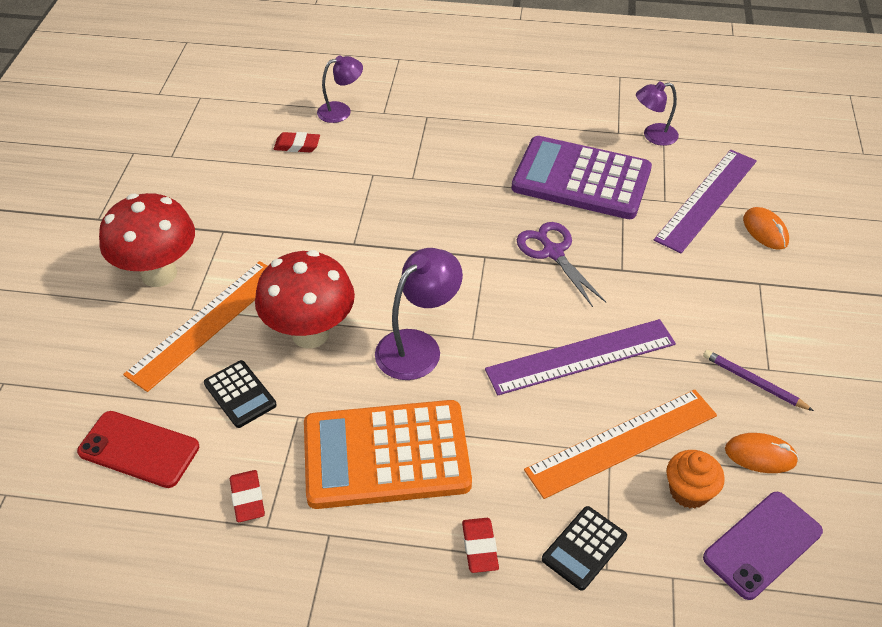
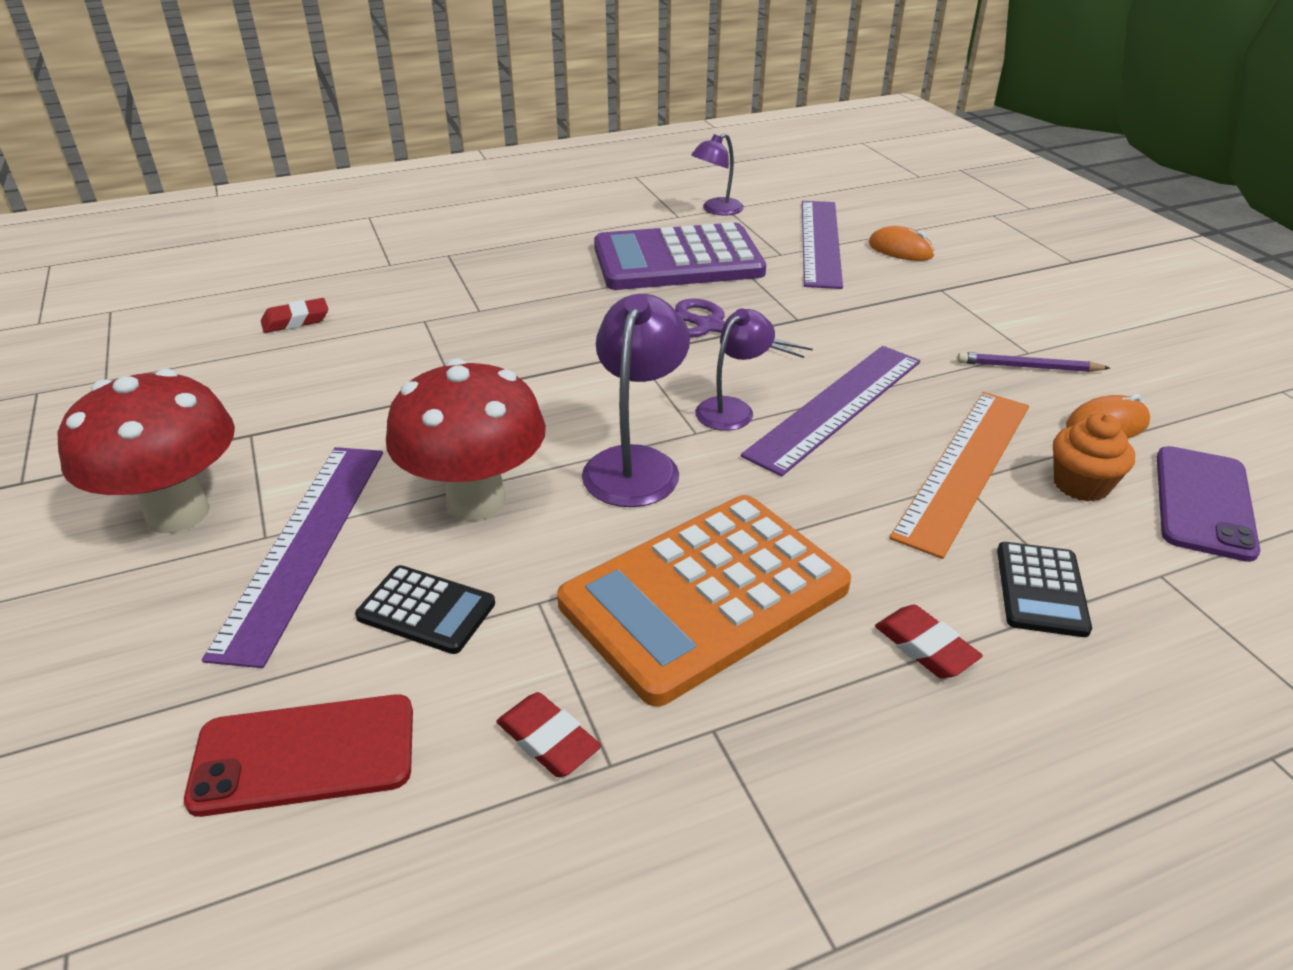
camera: 30 degrees left, 10 degrees down
orange ruler [123,261,267,392] -> purple ruler [202,447,383,668]
purple lamp [317,55,363,123] -> purple lamp moved to [695,308,775,431]

